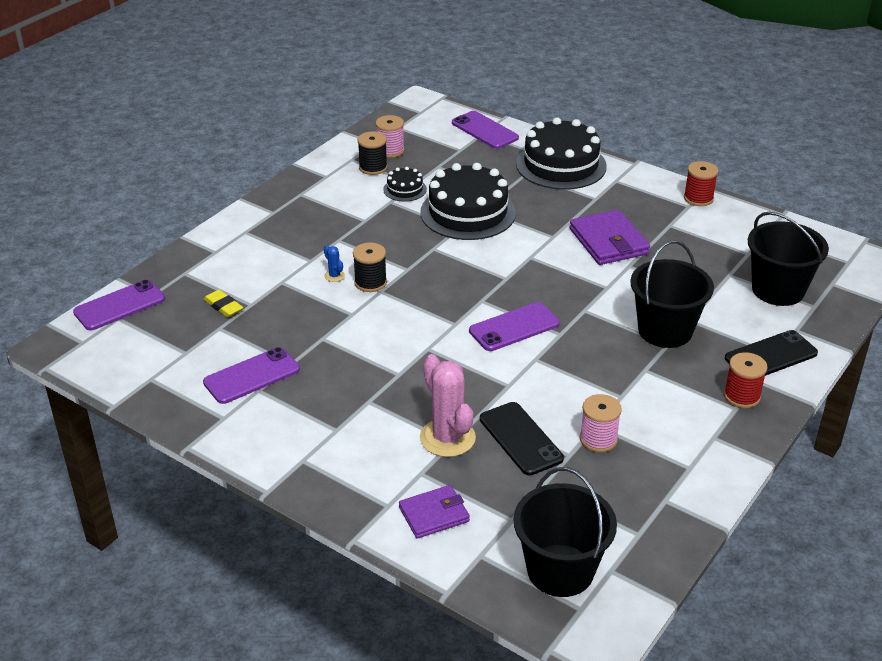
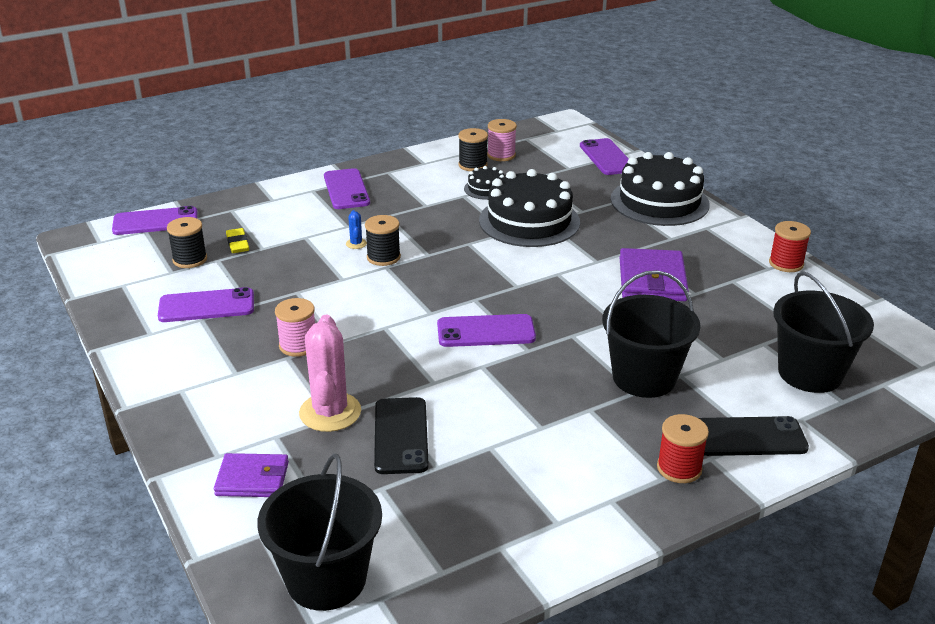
camera: 25 degrees right, 5 degrees down
pink spool [580,394,622,452] -> pink spool moved to [275,298,315,357]
none -> black spool [167,217,207,268]
none -> purple phone [324,168,370,209]

